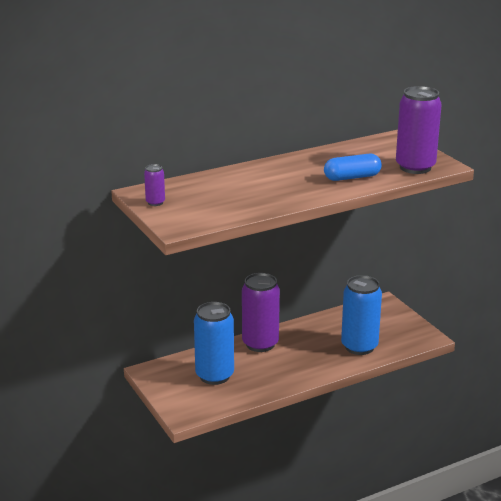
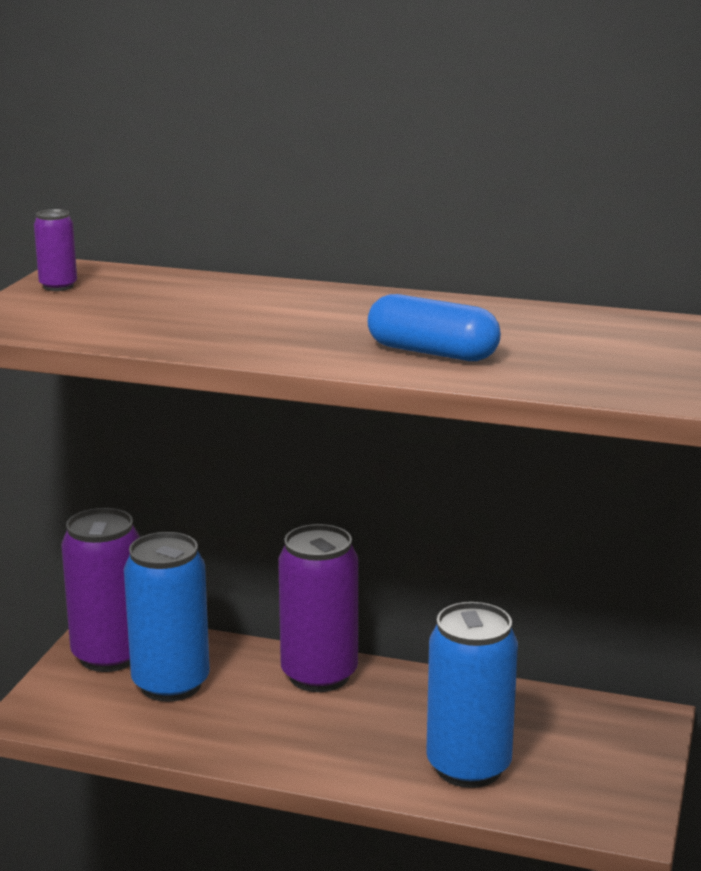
camera: 45 degrees right, 5 degrees down
purple can [396,86,442,174] -> purple can moved to [61,508,140,672]

